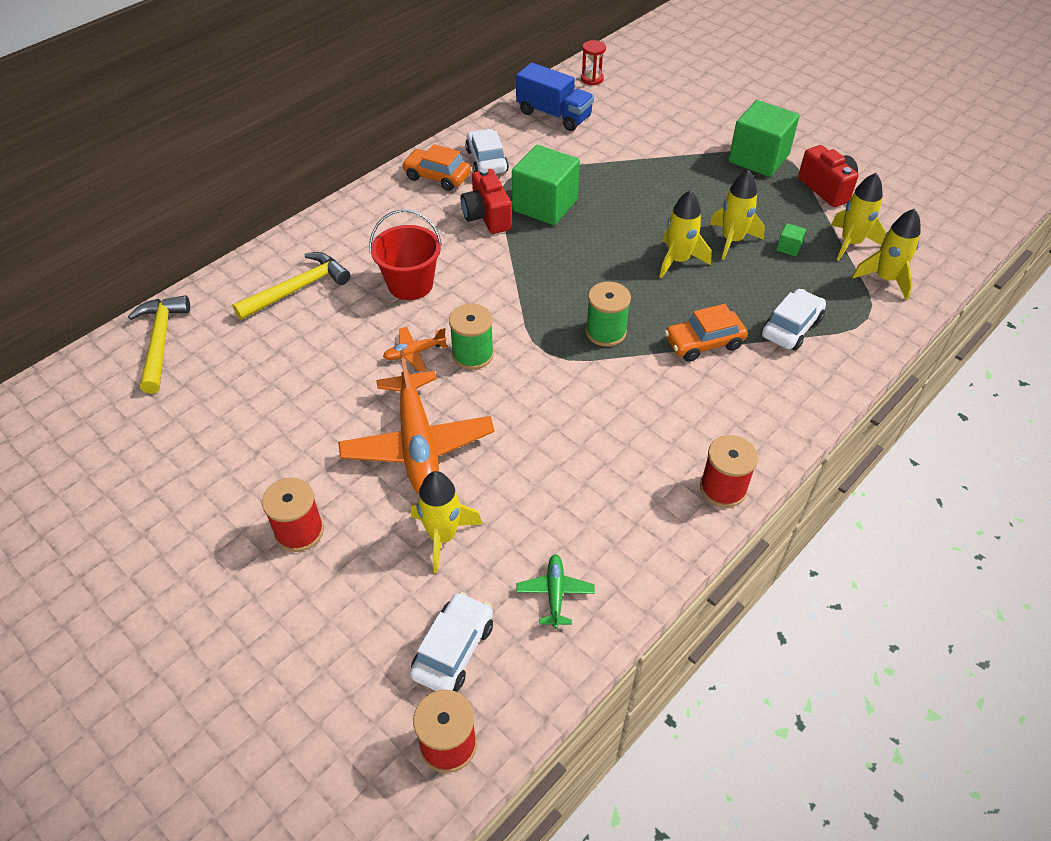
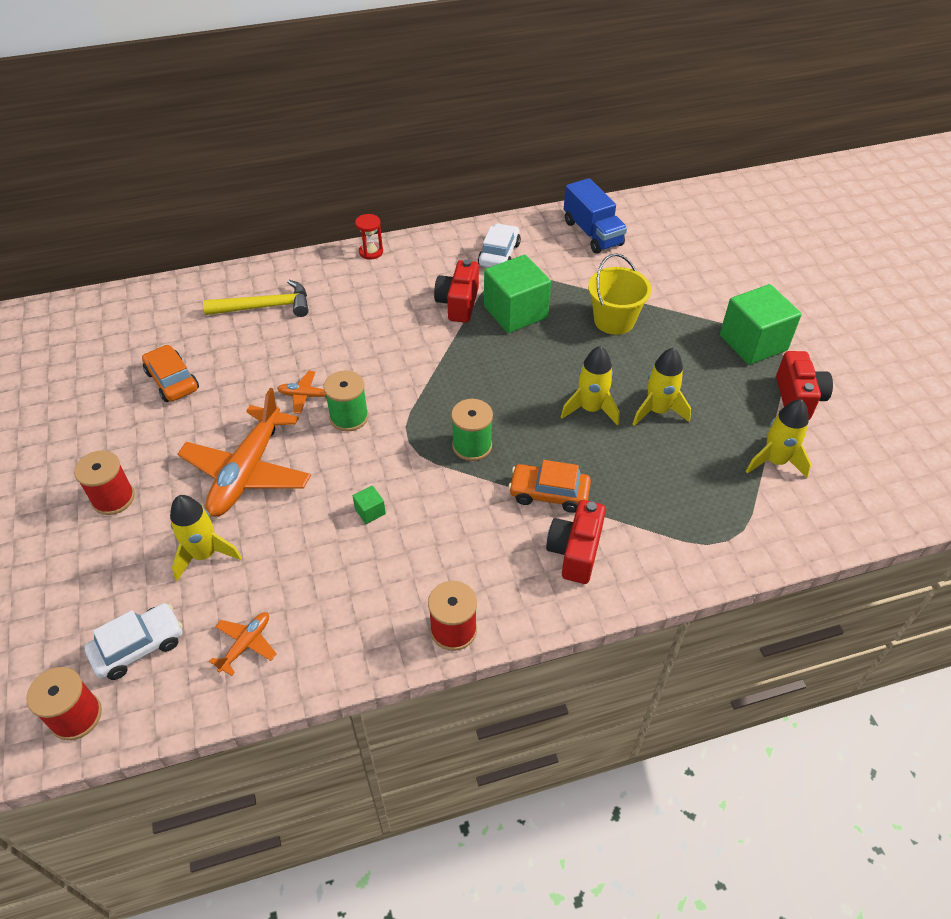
camera: 30 degrees right, 0 degrees up
yellow hammer [128,295,190,394] -> none
red bucket [369,209,442,300] -> none
orange car [402,144,471,191] -> orange car moved to [142,345,199,402]
green plane [516,554,595,628] -> orange plane [209,612,277,676]
red hourglass [581,40,606,85] -> red hourglass moved to [355,214,383,260]
white car [761,289,826,351] -> none
green cube [776,223,806,256] -> green cube moved to [353,486,386,524]
yellow rocket [852,209,921,300] -> none
none -> red camera [546,500,606,584]
none -> yellow bucket [588,253,652,335]

